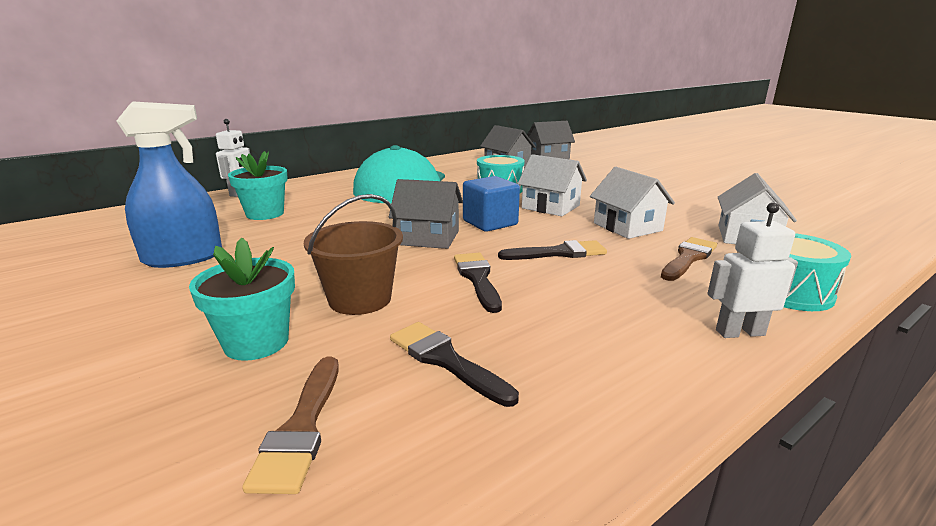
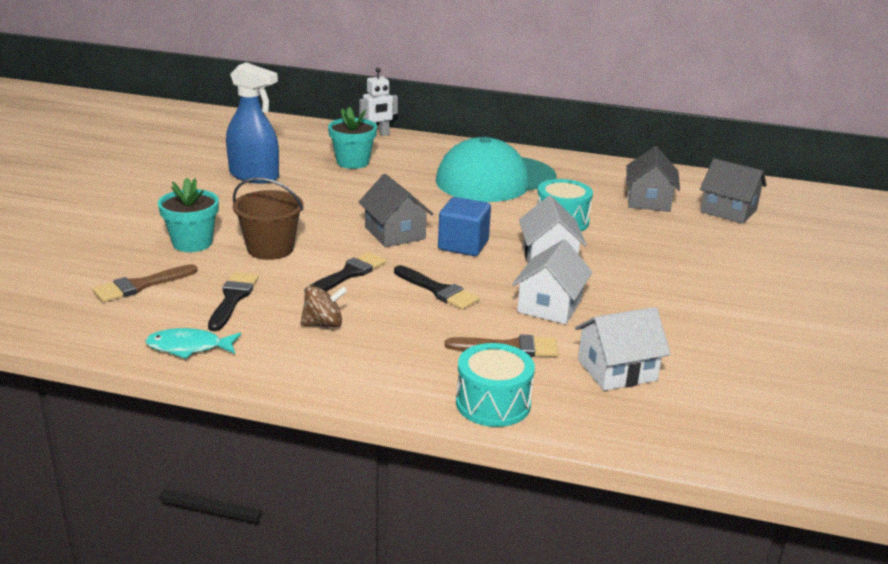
camera: 50 degrees right, 5 degrees up
white robot [707,202,798,338] -> none
none -> turquoise fish [145,328,241,359]
none -> brown spinning top [300,286,347,328]

